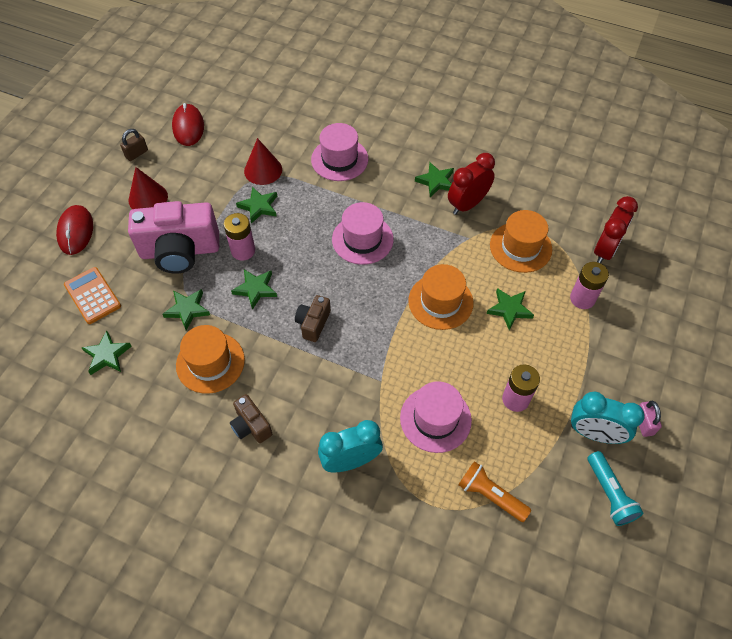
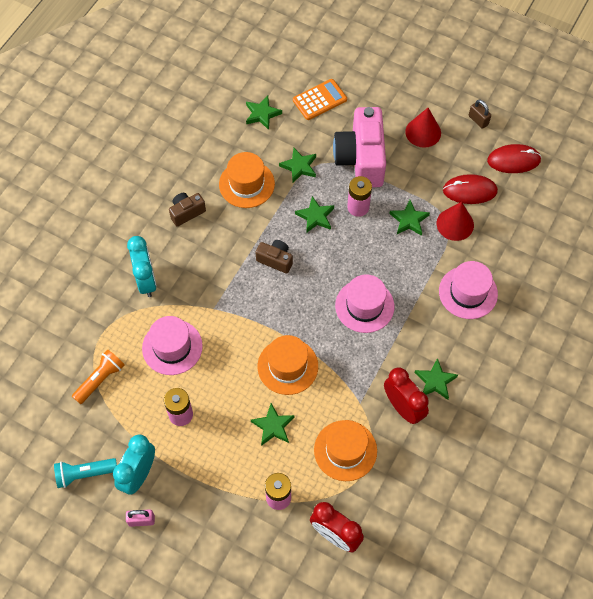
camera: 95 degrees right, 5 degrees up
red mouse [56,205,93,255] -> red mouse moved to [443,174,498,204]

